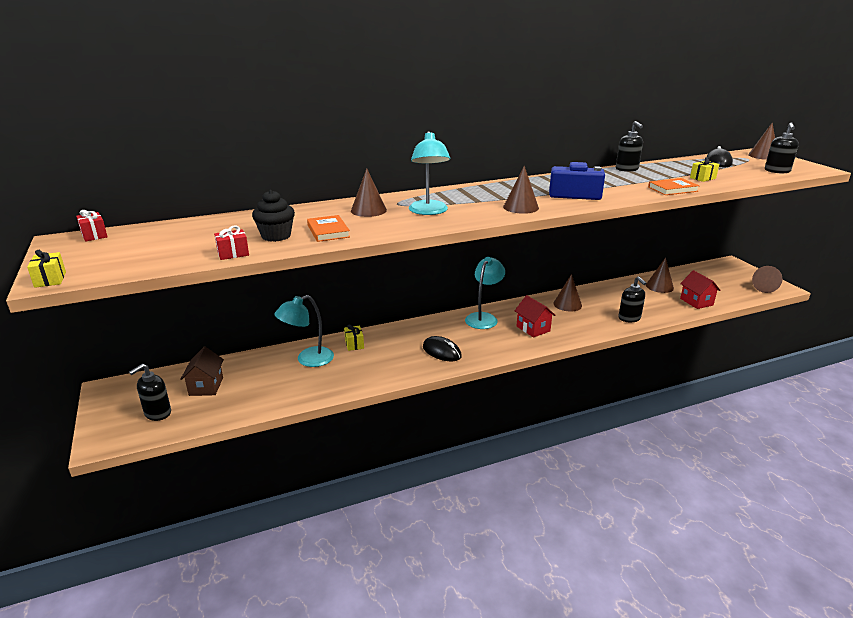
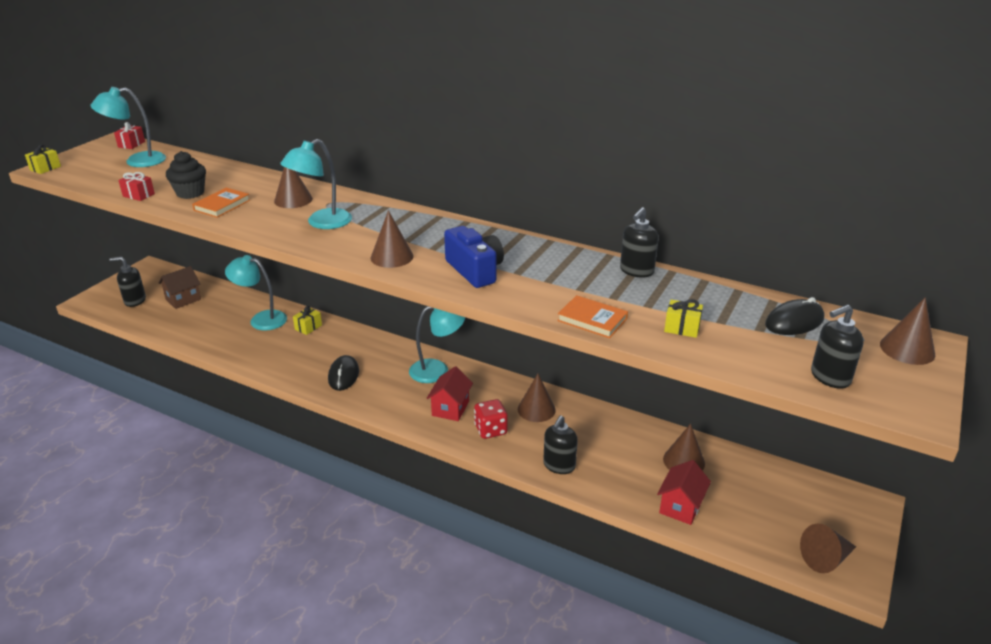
camera: 50 degrees right, 5 degrees up
none -> turquoise lamp [91,87,166,167]
none -> red dice [474,399,508,439]

